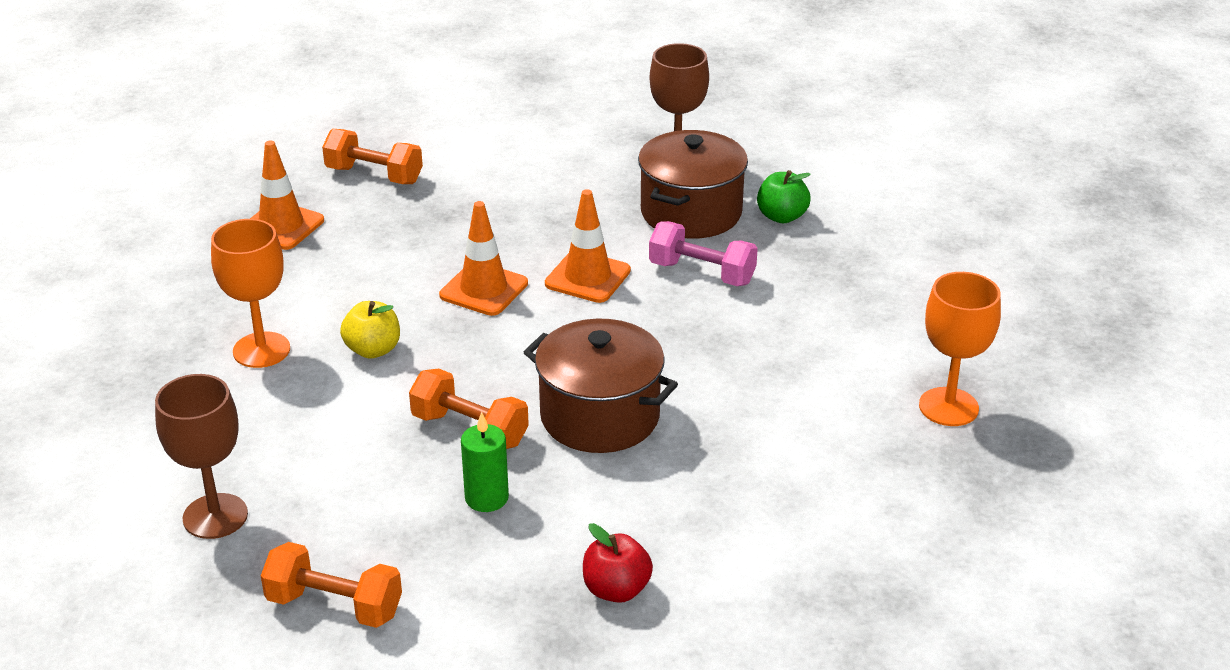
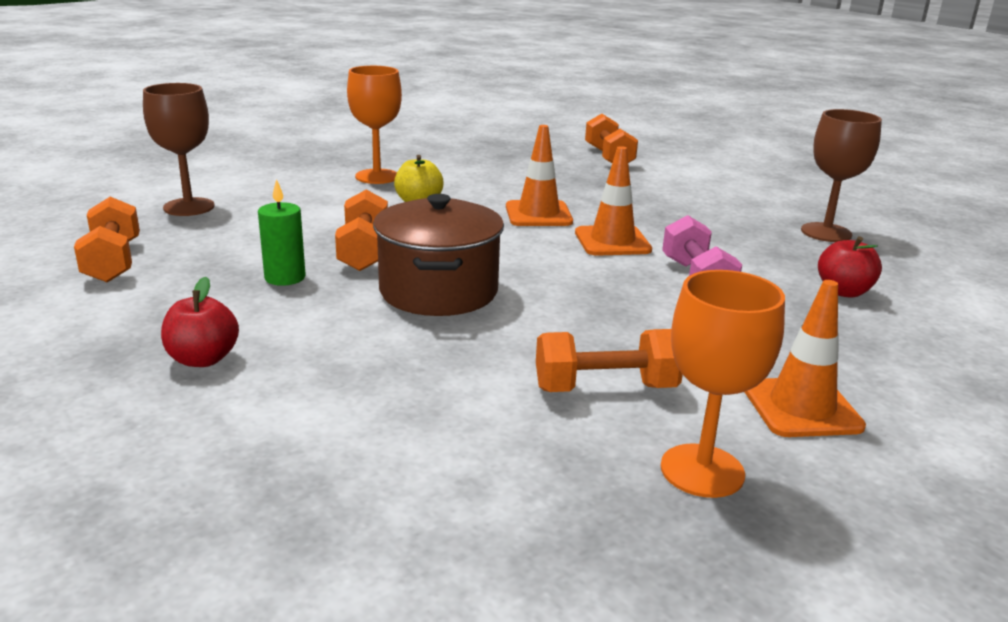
camera: 55 degrees right, 10 degrees down
orange traffic cone [250,141,324,250] -> orange traffic cone moved to [745,280,866,437]
brown pot [638,130,748,239] -> none
green apple [757,170,811,223] -> red apple [818,236,882,298]
none -> orange dumbbell [536,329,683,392]

